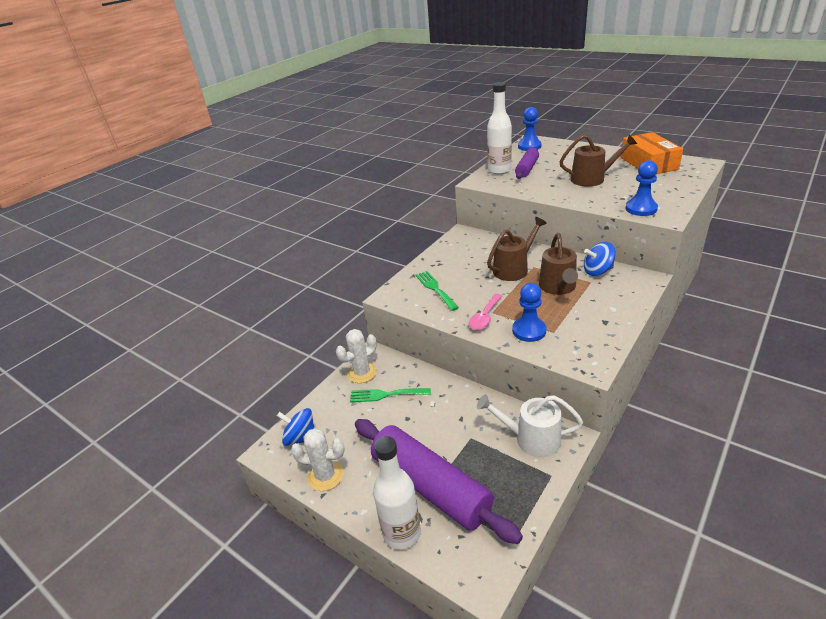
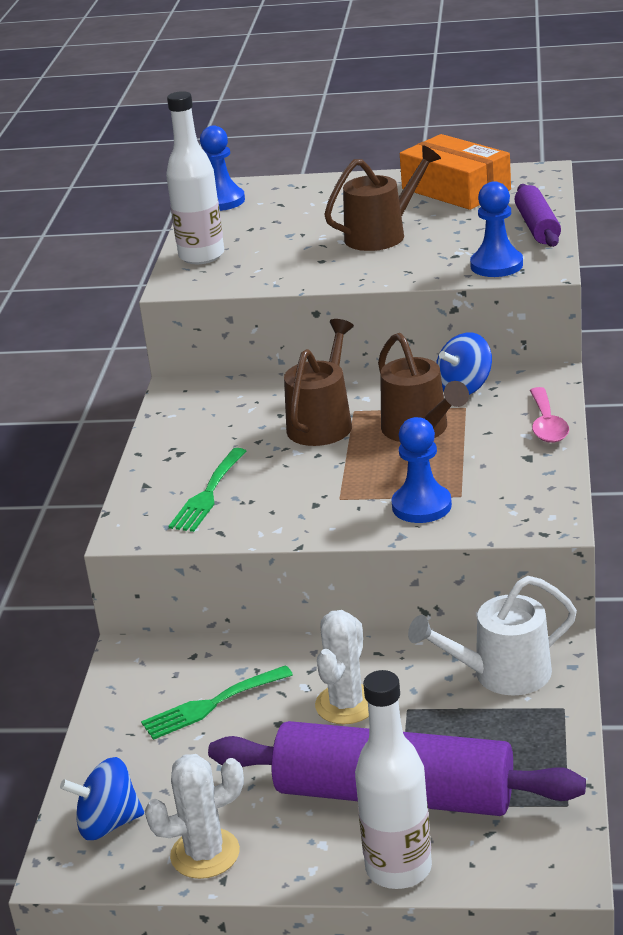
camera: 30 degrees left, 5 degrees down
white cactus [336,329,377,383] -> white cactus moved to [315,610,369,725]
green fork [416,271,459,311] -> green fork turned 105 degrees counterclockwise [168,448,247,532]
pink spoon [469,294,502,330] -> pink spoon moved to [530,387,569,443]
purple rolling pin [515,147,539,179] -> purple rolling pin moved to [514,184,561,247]

